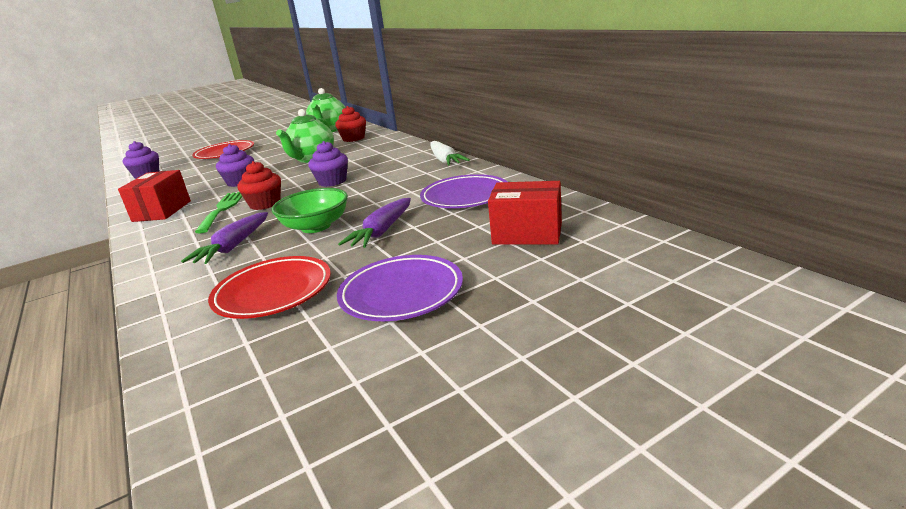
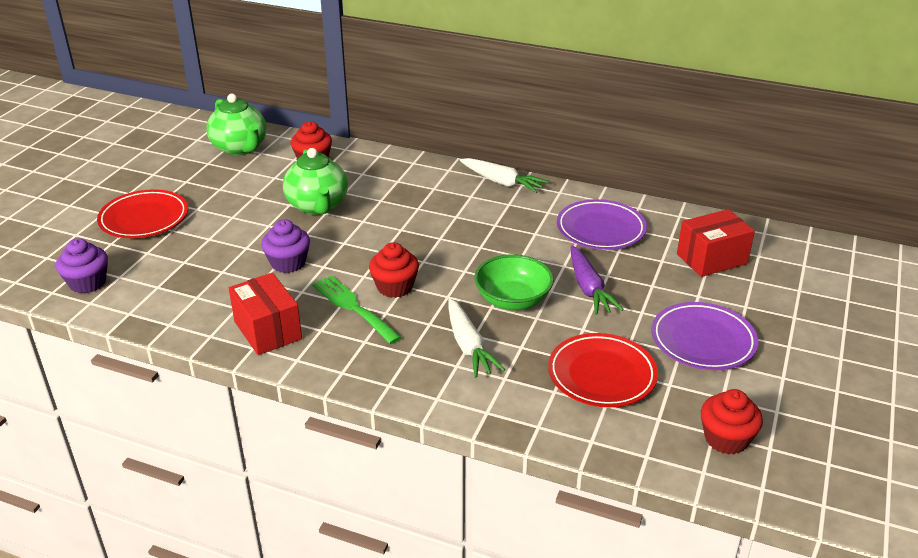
camera: 40 degrees left, 10 degrees up
purple carrot [181,212,268,264] -> white carrot [448,298,505,378]
purple cupcake [308,141,348,187] -> none
none -> red cupcake [701,389,763,455]

